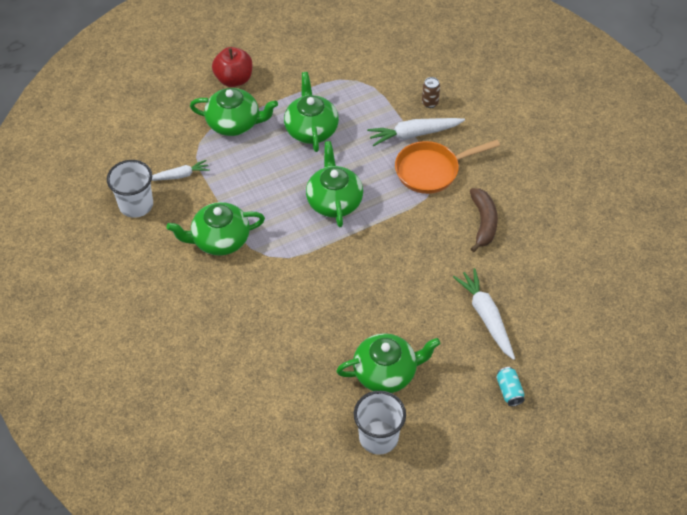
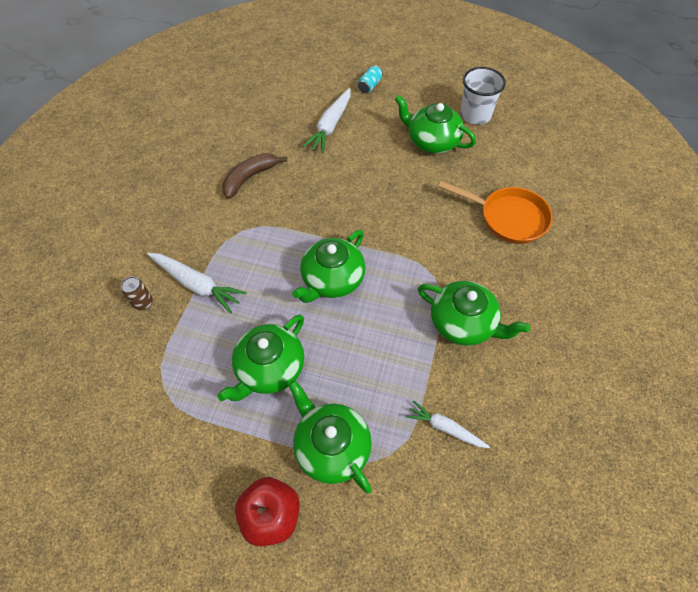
camera: 135 degrees left, 5 degrees up
white cup [107,160,153,218] -> none
orange pan [395,140,500,194] -> orange pan moved to [438,181,553,244]

